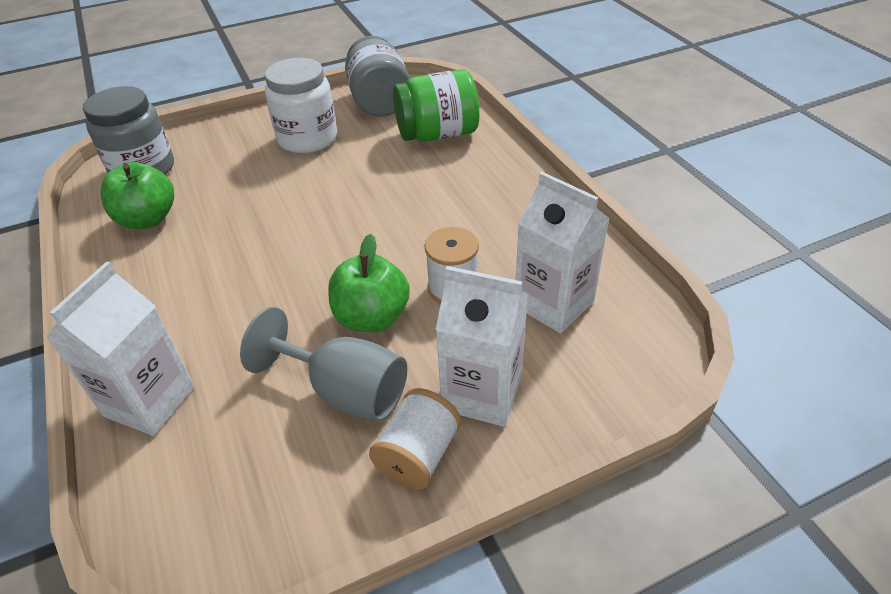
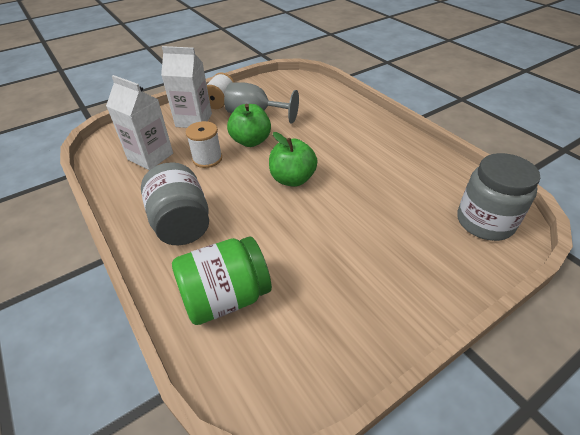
camera: 170 degrees right, 0 degrees up
white carton [46,261,195,436] -> none
green apple [101,162,174,229] -> green apple moved to [269,132,317,187]
white jar [265,58,337,153] -> none
grey jar [345,36,410,117] -> grey jar moved to [141,162,209,245]

